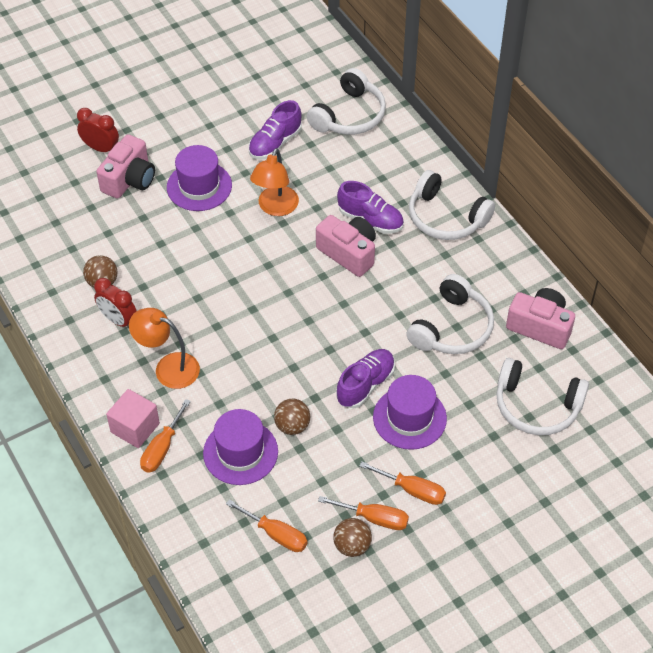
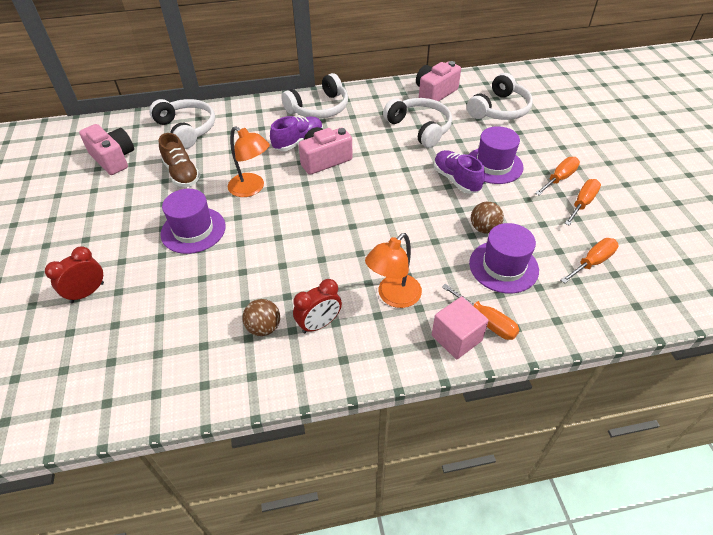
camera: 70 degrees left, 5 degrees down
pink camera [96,134,155,199] -> pink camera moved to [79,124,134,175]
purple shoe [248,100,302,160] -> brown shoe [159,133,200,187]
brown ball [333,518,372,557] -> none

